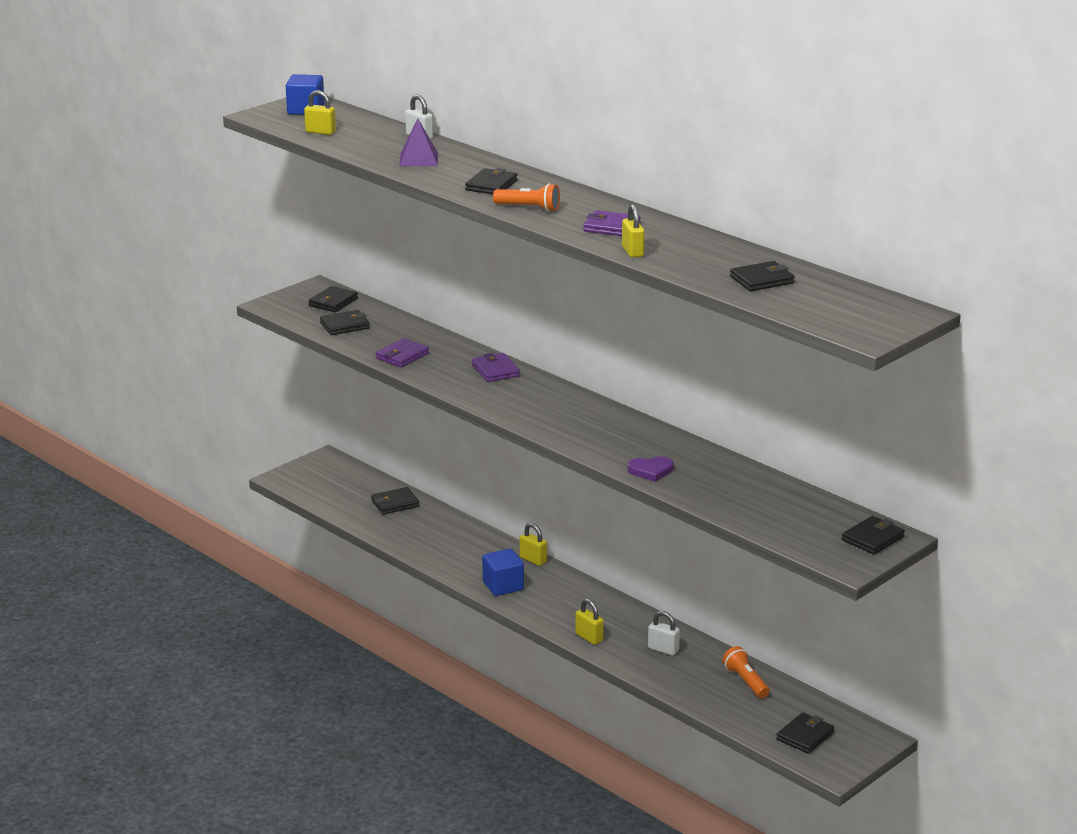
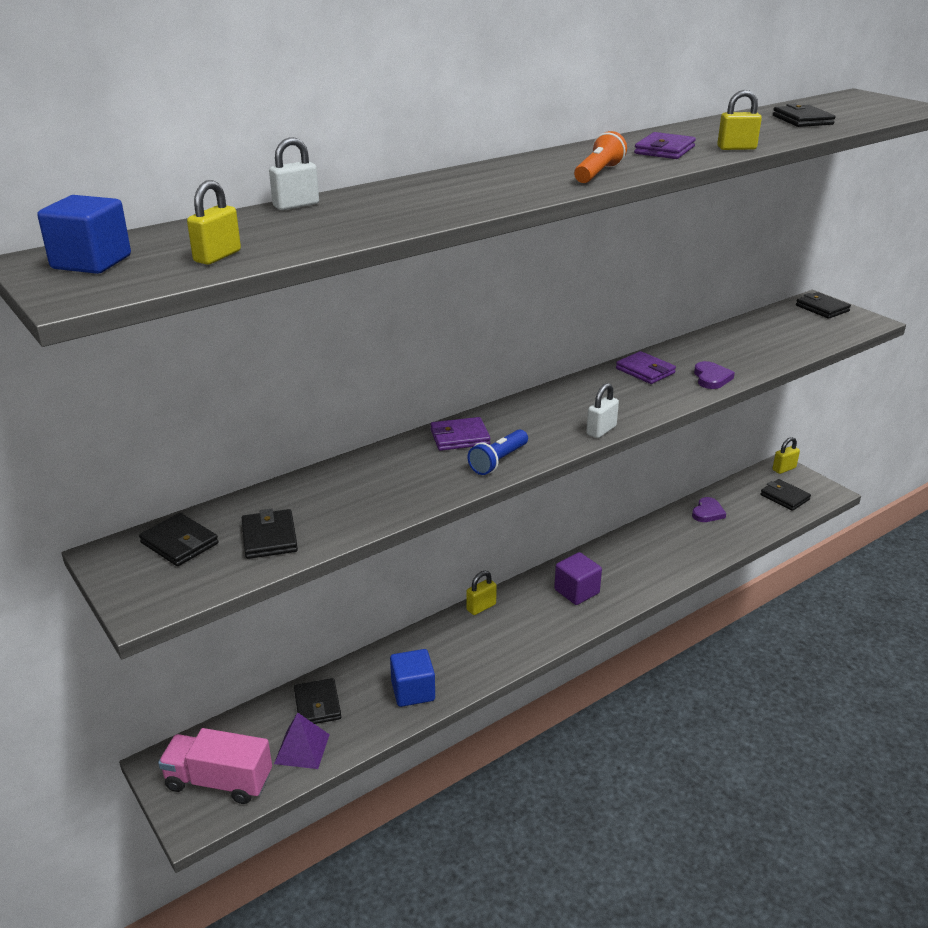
camera: 80 degrees left, 5 degrees up
purple wallet [376,338,429,367] -> purple wallet moved to [616,351,676,384]
purple pyramid [400,119,438,166] -> purple pyramid moved to [274,712,330,769]
black wallet [465,168,518,195] -> none
blue cube [482,548,524,596] -> blue cube moved to [390,649,435,707]
yellow padlock [575,599,604,645] -> yellow padlock moved to [772,437,800,474]
white padlock [648,611,680,656] -> white padlock moved to [586,383,619,438]
orange flashlight [722,646,770,698] -> purple heart [692,497,726,522]
none -> pink truck [158,728,272,804]
none -> blue flashlight [467,429,528,475]
none -> purple cube [554,552,602,605]

